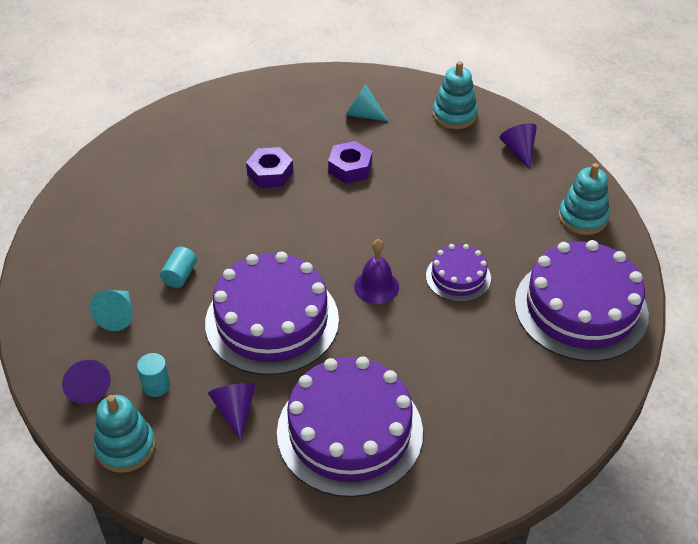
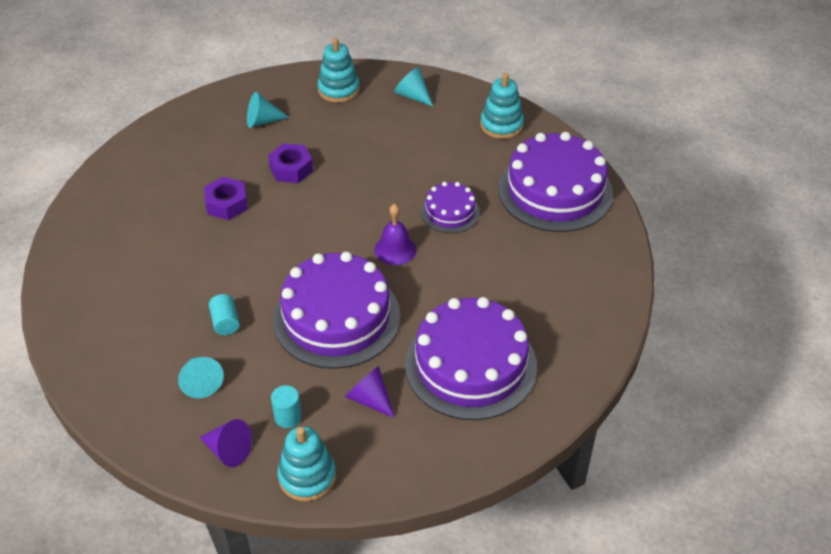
camera: 35 degrees left, 0 degrees up
purple cone [499,123,537,169] -> turquoise cone [394,67,433,107]

